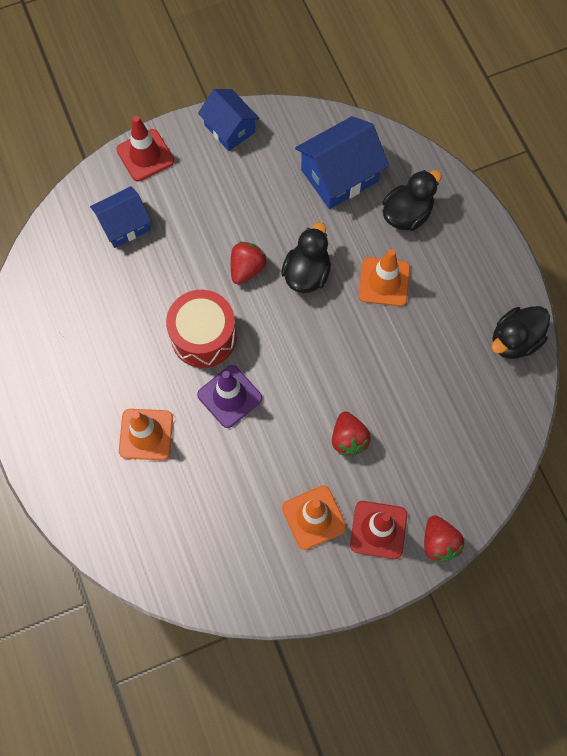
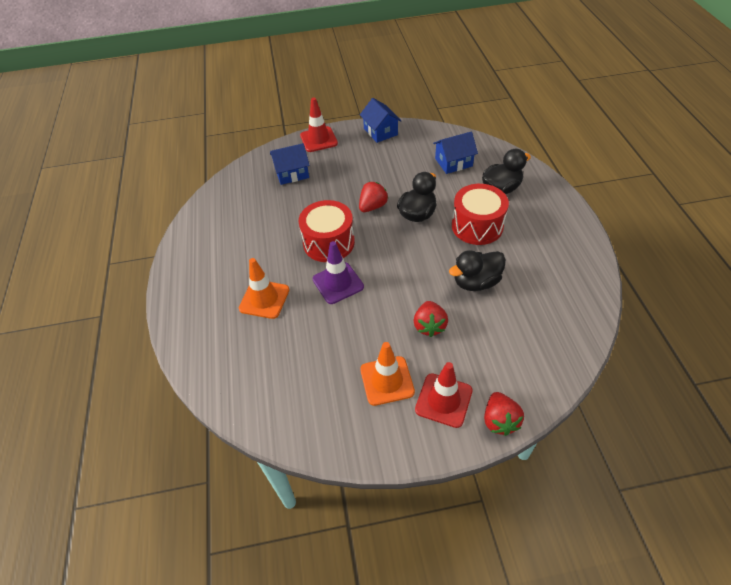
camera: 15 degrees right, 20 degrees down
blue house [295,116,389,209] -> blue house [433,131,478,174], size x0.67
orange traffic cone [359,249,410,306] -> red drum [452,184,509,245]
black duck [491,306,550,359] -> black duck moved to [449,250,506,291]

